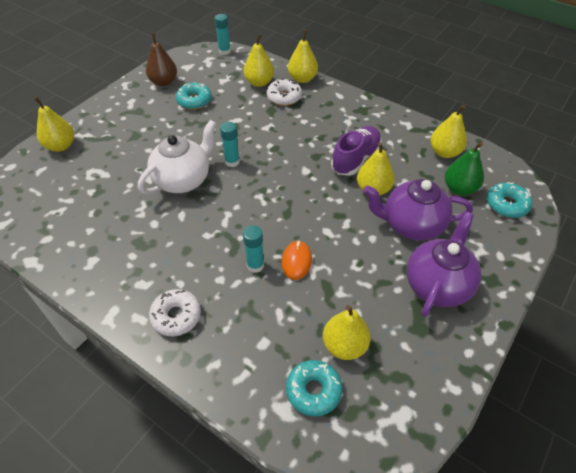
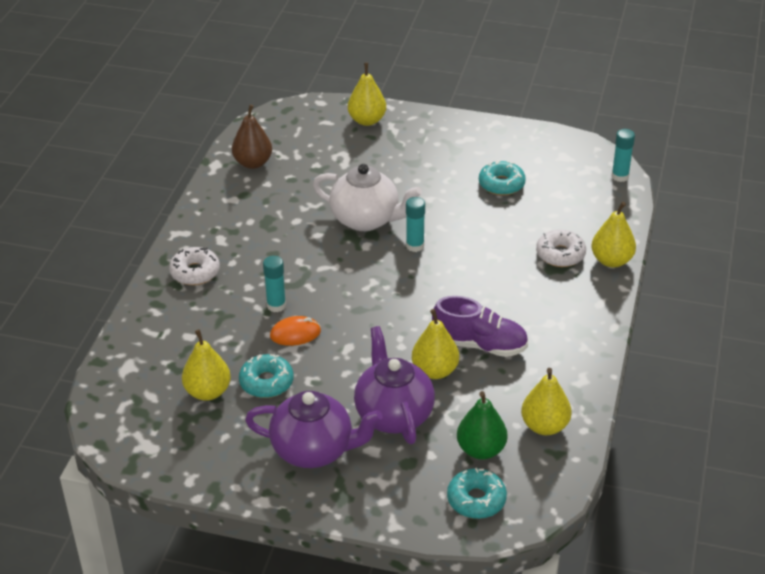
camera: 70 degrees right, 10 degrees down
brown pear [146,33,177,86] -> brown pear moved to [232,104,272,169]
yellow pear [244,34,274,87] -> none
turquoise donut [286,360,343,417] -> turquoise donut moved to [239,354,294,398]

